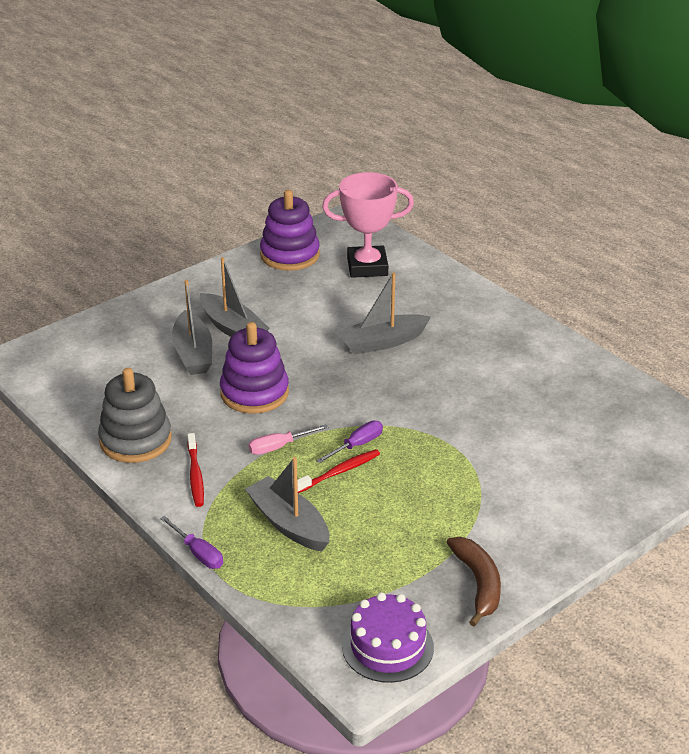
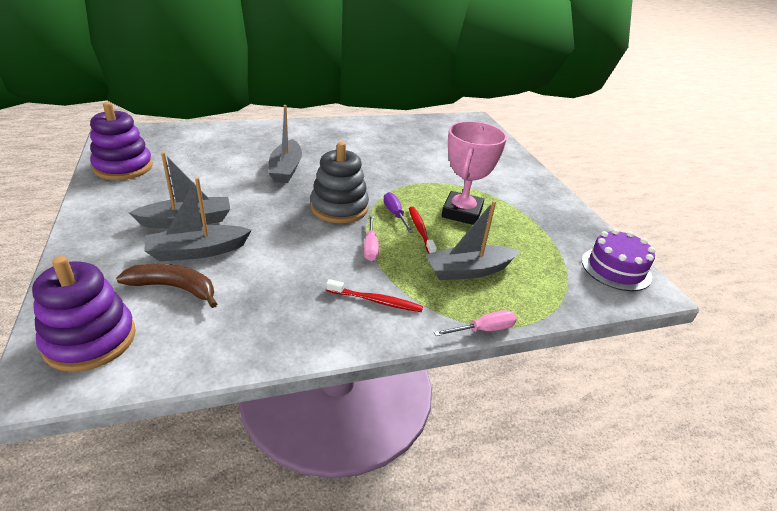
camera: 70 degrees left, 0 degrees up
grey stacking toy [98,368,172,463] -> grey stacking toy moved to [311,142,369,223]
purple screwdriver [160,516,223,569] -> pink screwdriver [434,310,517,336]
grey boat [172,280,212,375] -> grey boat turned 150 degrees clockwise [145,177,252,261]
purple stacking toy [220,322,289,414] -> purple stacking toy moved to [32,256,136,372]
pink trophy [322,172,414,278] -> pink trophy moved to [442,121,507,225]
brown banana [447,537,501,626] -> brown banana moved to [116,264,217,308]

